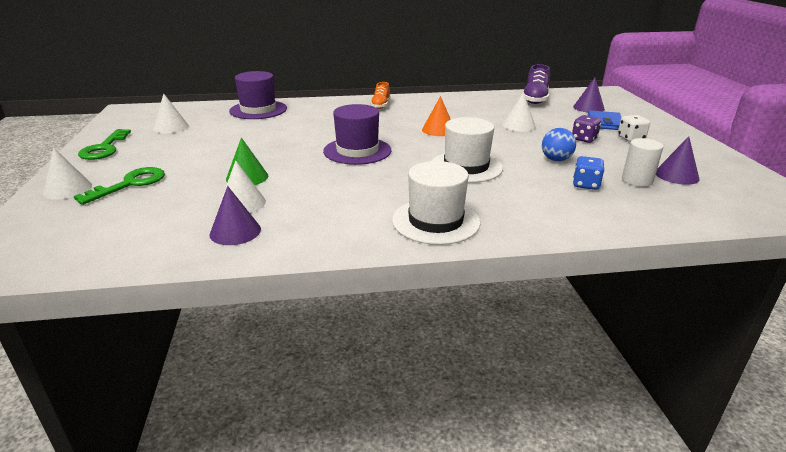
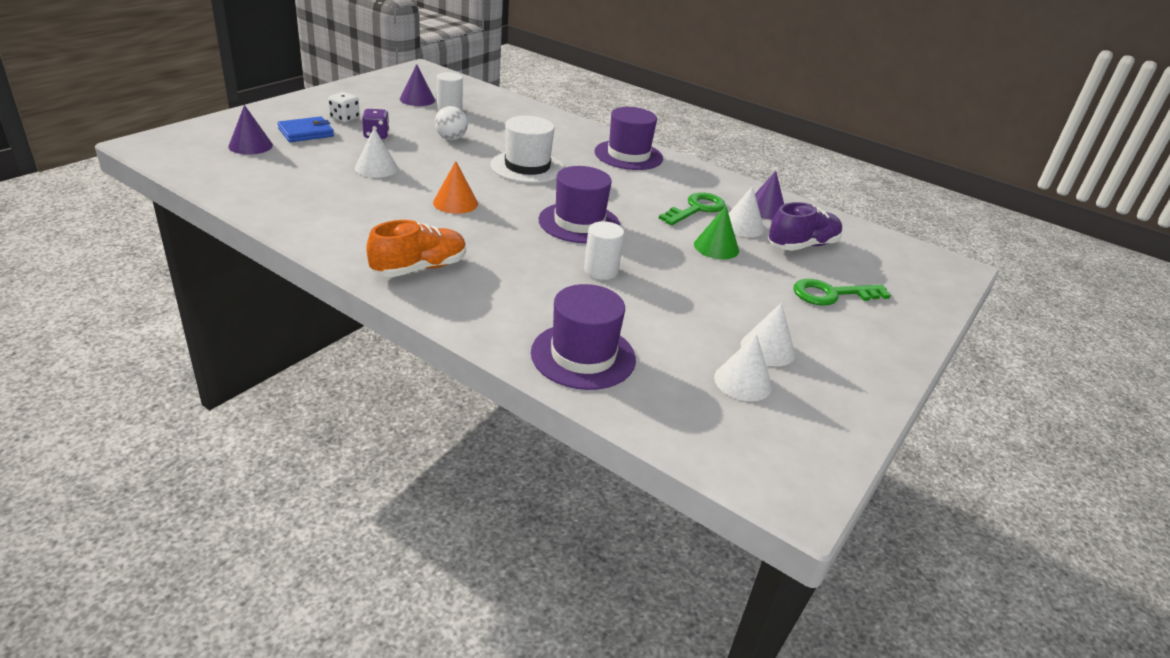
camera: 140 degrees left, 5 degrees up
white cone [43,148,92,199] -> white cone moved to [741,303,795,366]
green key [78,129,131,160] -> green key moved to [659,192,726,225]
orange shoe [370,82,390,109] -> orange shoe [366,220,466,277], size x1.55
white hat [392,161,480,245] -> purple hat [594,107,663,170]
purple shoe [524,64,550,104] -> purple shoe moved to [768,202,842,251]
blue ball [542,128,576,161] -> white ball [435,106,468,140]
blue dice [573,156,605,190] -> none
none -> white cylinder [584,221,624,280]

